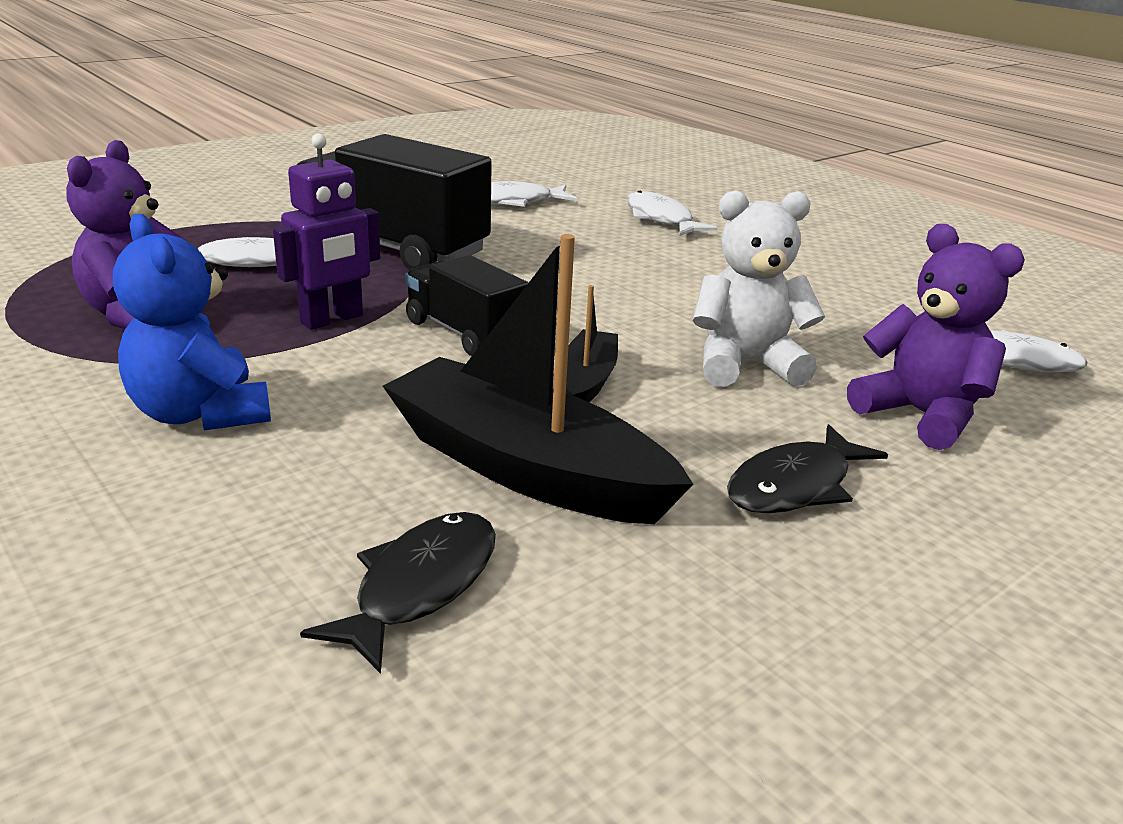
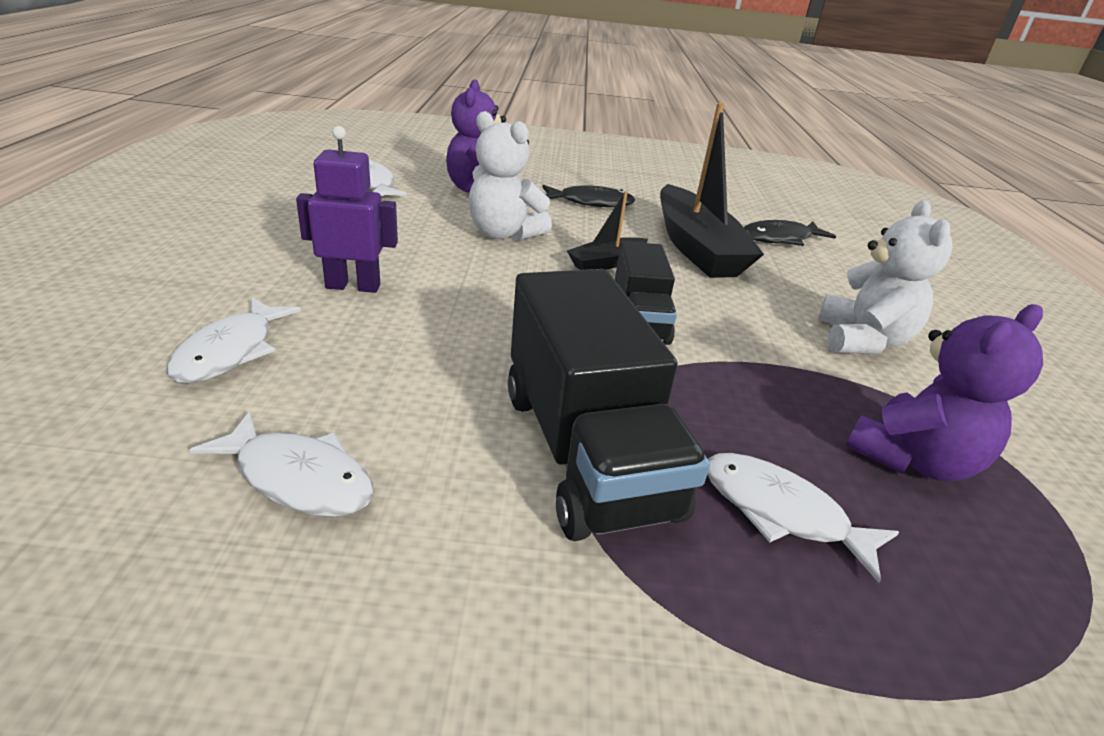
camera: 140 degrees left, 5 degrees up
blue teddy bear [113,214,271,430] -> white teddy bear [818,200,953,353]
purple robot [273,134,380,330] -> purple robot moved to [296,126,398,293]

